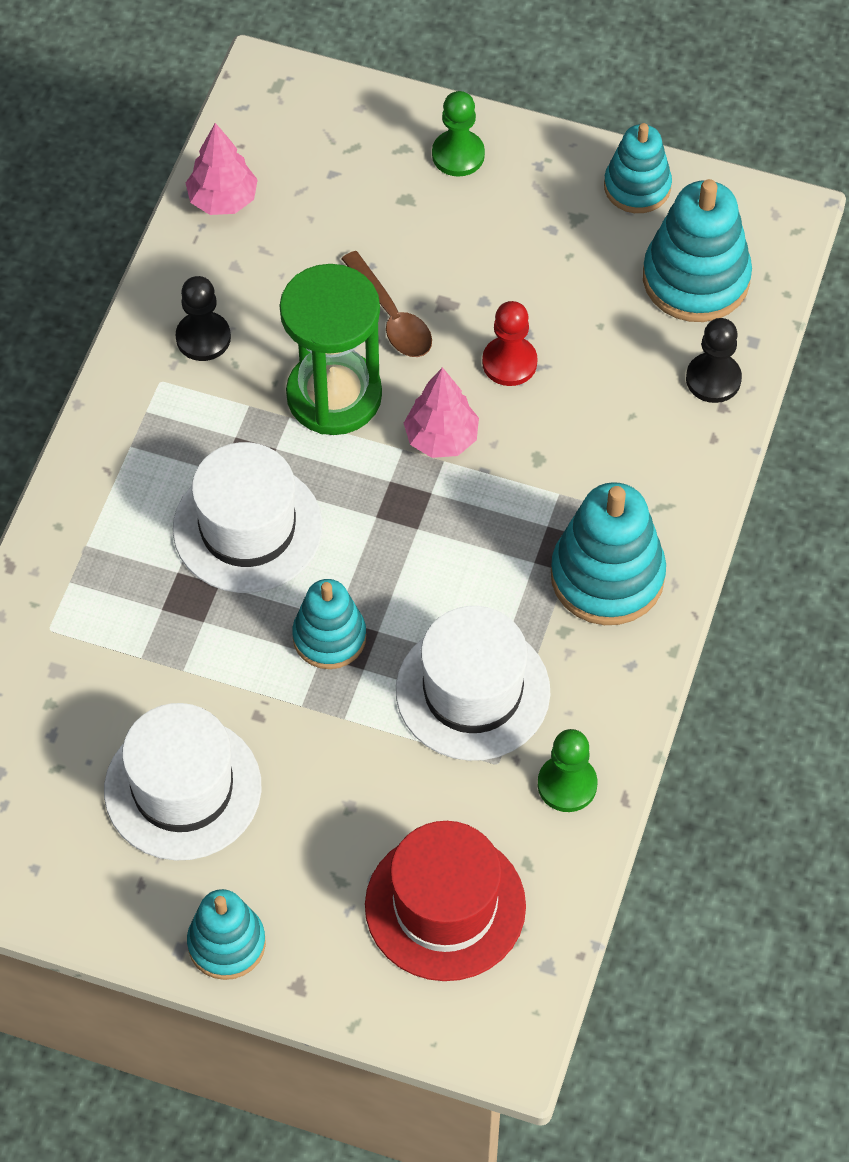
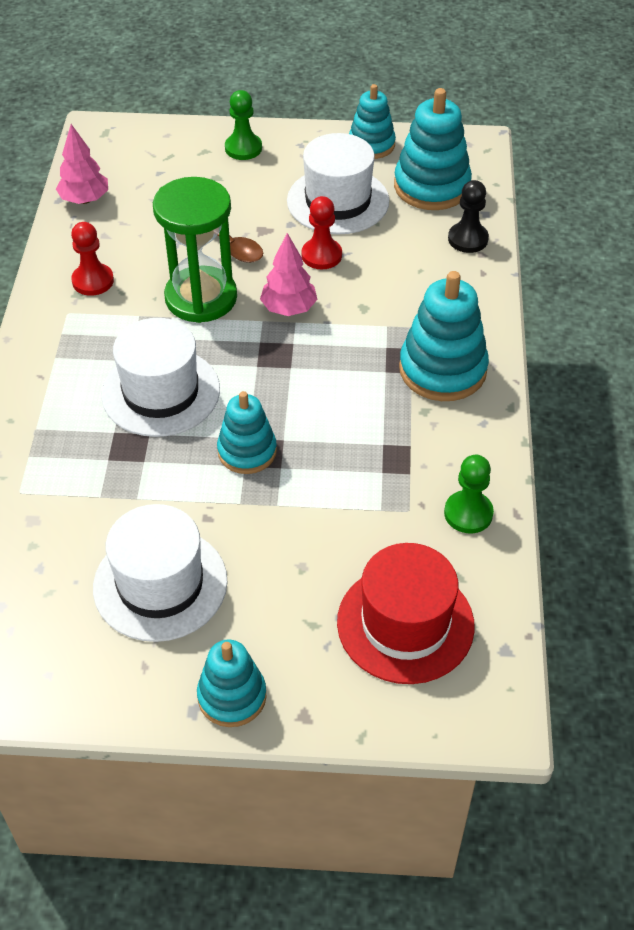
camera: 15 degrees left, 10 degrees down
black pawn [176,276,231,361] -> red pawn [71,222,114,296]
white hat [396,606,550,761] -> white hat moved to [287,133,389,235]

